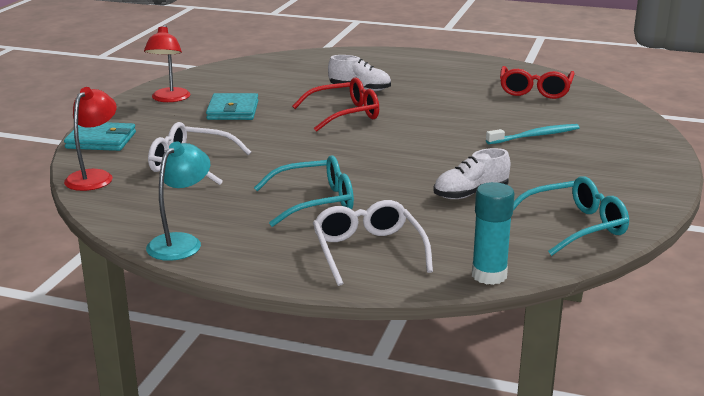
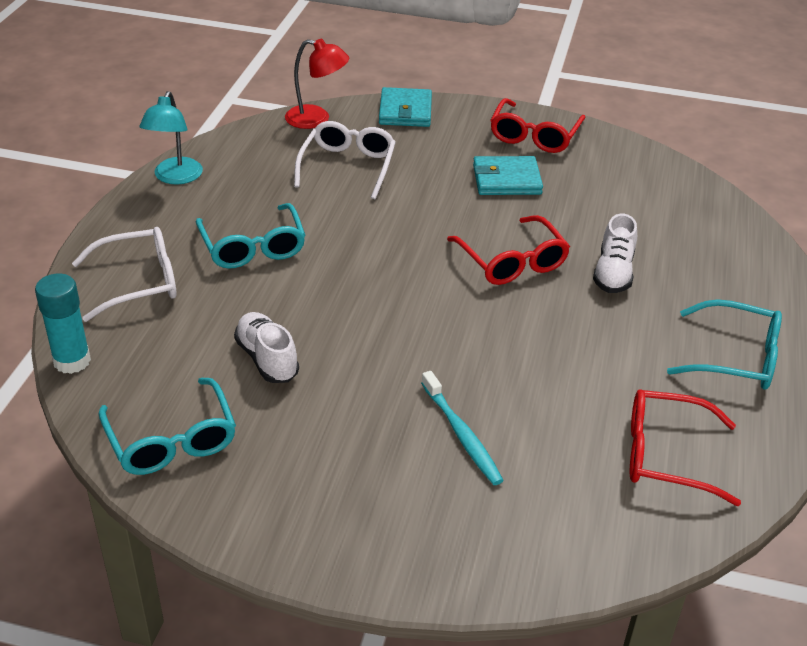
camera: 85 degrees right, 15 degrees up
red lamp [144,25,190,102] -> red glasses [490,98,586,153]
turquoise lamp [146,141,210,261] -> turquoise lamp turned 75 degrees clockwise [139,91,203,184]
none -> turquoise glasses [667,299,782,390]

